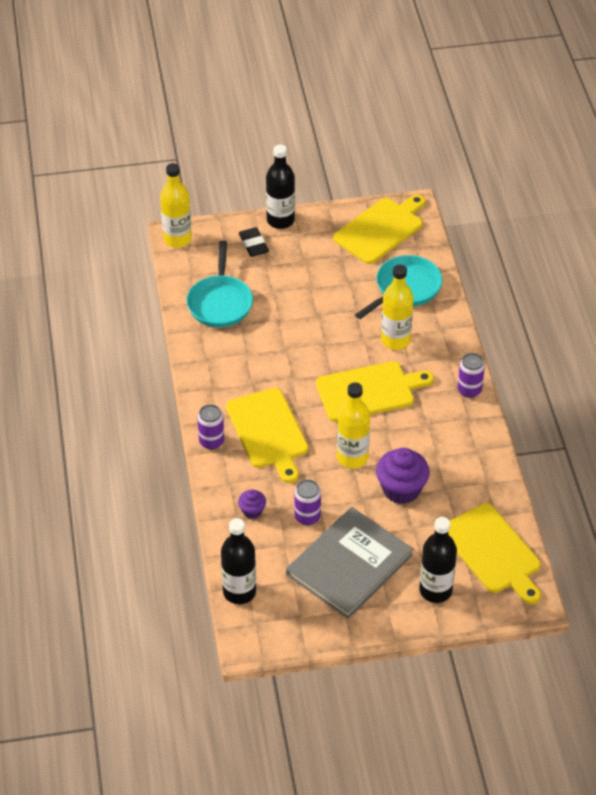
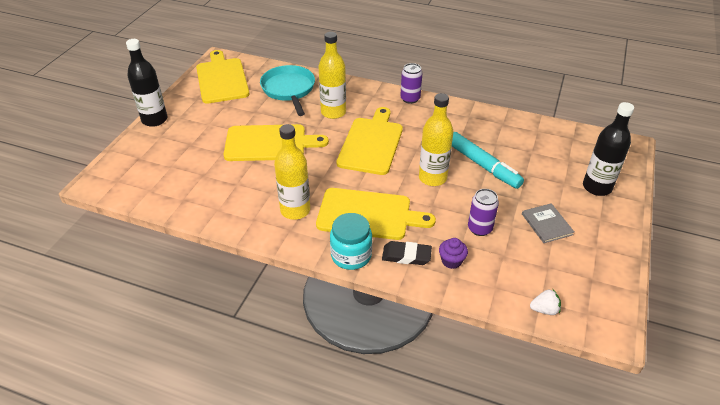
camera: 60 degrees left, 5 degrees down
yellow bottle [160,163,192,248] -> yellow bottle moved to [274,124,310,220]
turquoise pan [187,241,253,327] -> none
purple can [197,404,224,450] -> turquoise jar [330,213,372,270]
black bottle [221,518,256,604] -> white strawberry [530,289,561,315]
black eraser [239,227,269,257] -> black eraser moved to [382,241,432,265]
grey book [286,507,413,619] -> grey book [522,203,574,243], size x0.45
purple cupcake [376,448,430,504] -> turquoise marker [452,132,524,189]
yellow cutting board [448,503,541,604] -> yellow cutting board moved to [223,124,329,161]

